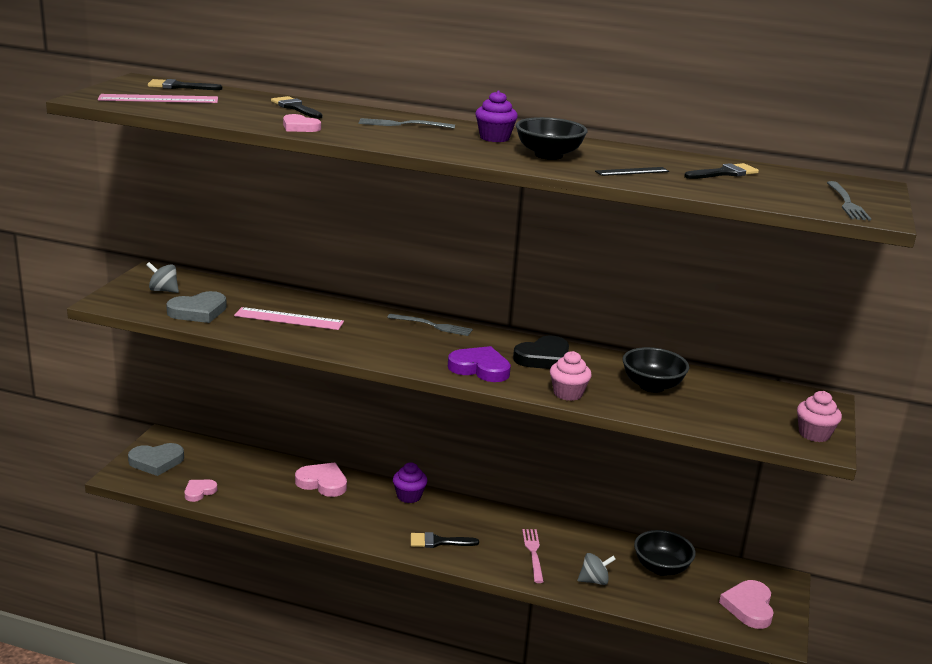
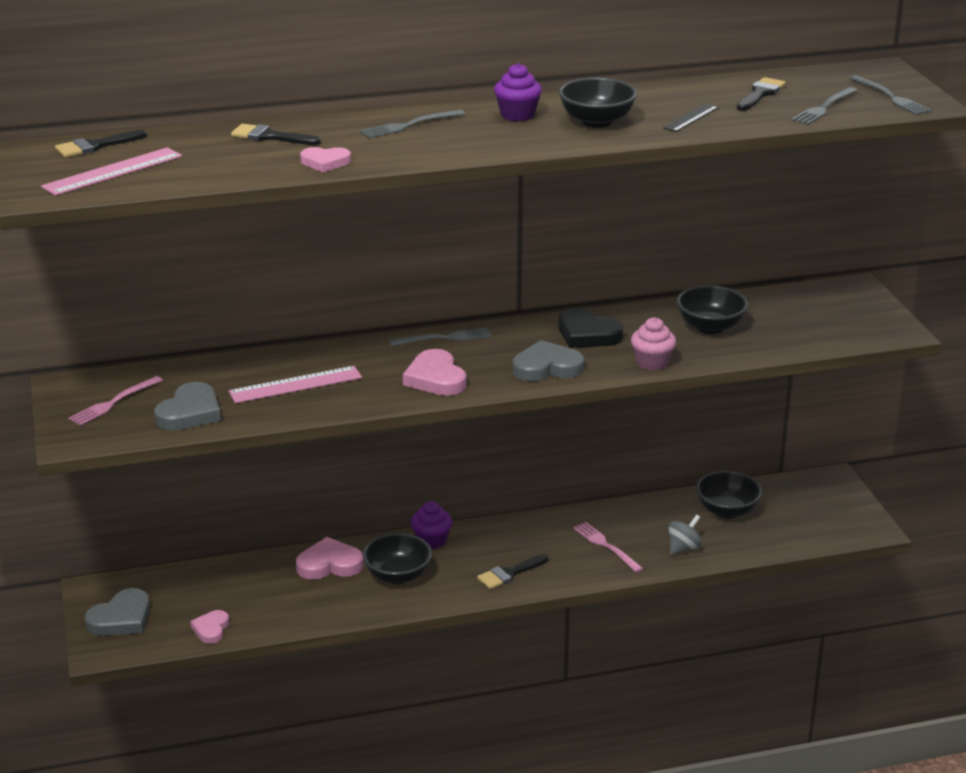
camera: 30 degrees left, 5 degrees up
grey spinning top [146,262,179,293] -> pink fork [68,376,163,426]
purple heart [448,346,511,382] -> grey heart [513,340,584,382]
black heart [513,336,569,369] -> black heart turned 105 degrees clockwise [559,308,623,348]
pink heart [719,580,774,629] -> pink heart moved to [403,349,466,396]
pink cupcake [797,391,842,442] -> none
none -> black bowl [363,533,432,584]
none -> grey fork [791,87,858,125]

